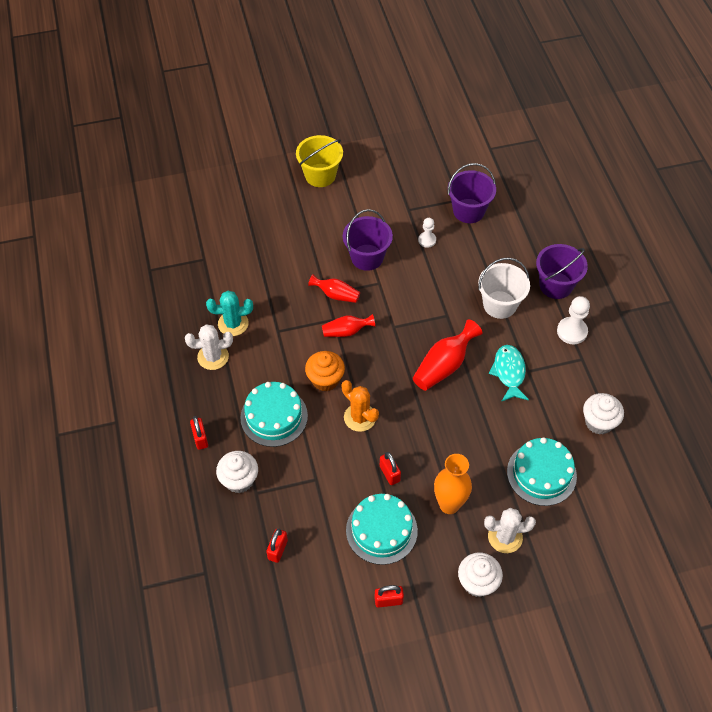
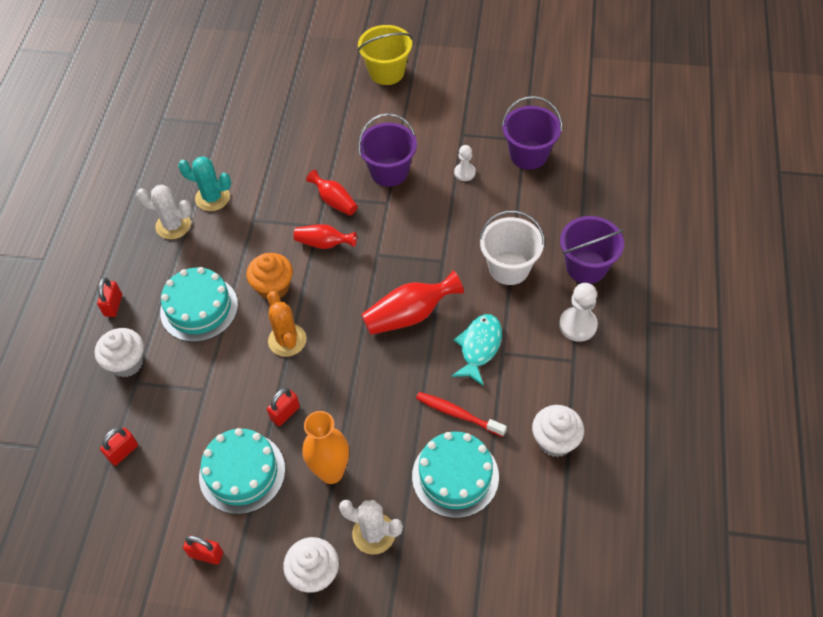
camera: 25 degrees right, 0 degrees up
red padlock [380,452,401,485] -> red padlock turned 45 degrees clockwise [267,388,300,426]
none -> red toothbrush [416,392,507,437]

